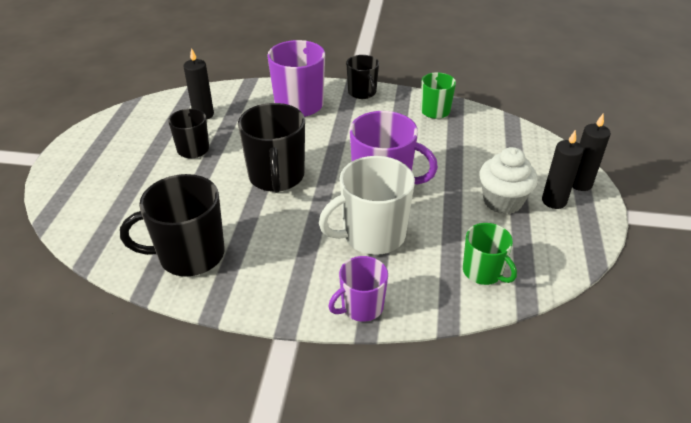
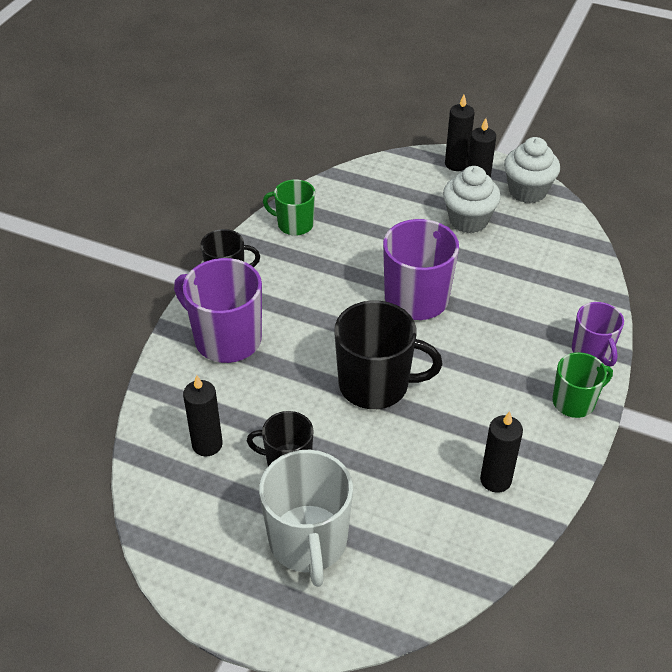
camera: 75 degrees left, 5 degrees up
black mug [120,174,224,277] -> black candle [480,411,523,493]
white mug [319,156,415,255] -> white mug moved to [259,450,353,587]
green mug [463,223,517,285] -> green mug moved to [553,352,613,418]
none -> white cupcake [504,137,560,203]

